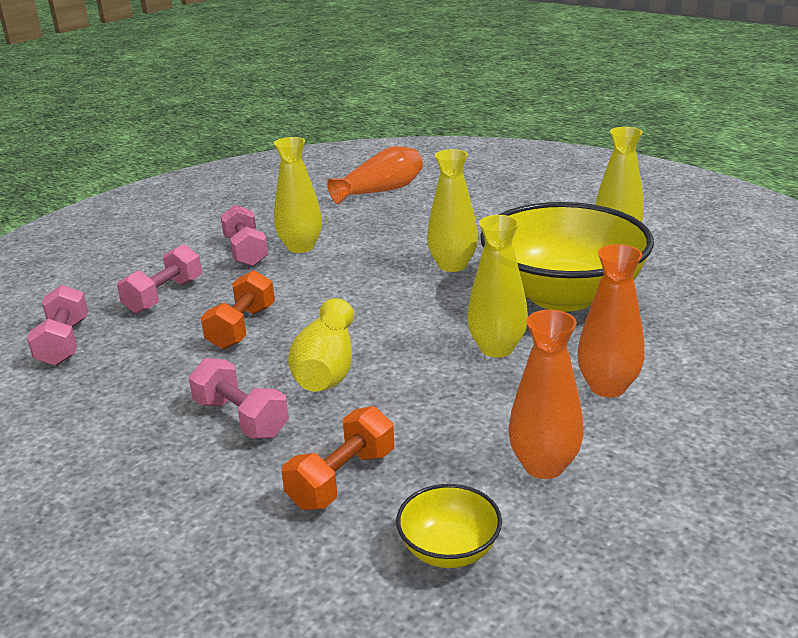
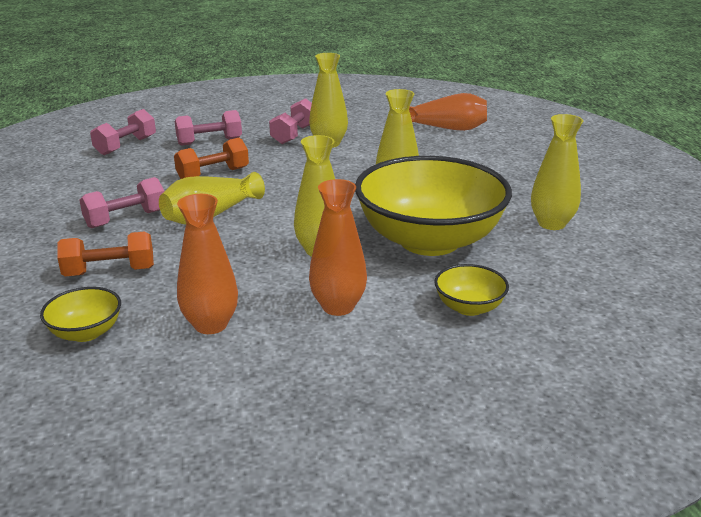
camera: 40 degrees right, 0 degrees up
pink dumbbell [189,358,289,439] -> pink dumbbell turned 60 degrees clockwise [79,177,164,228]
none -> yellow bowl [434,264,509,316]

